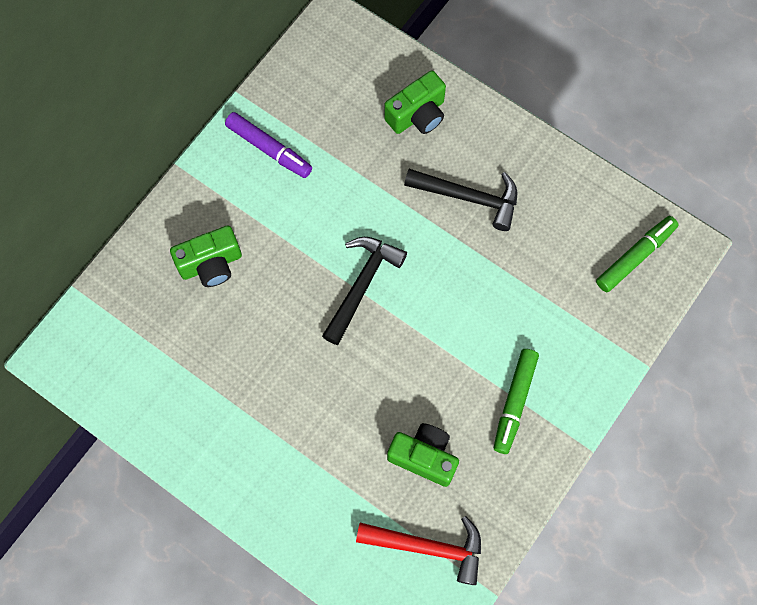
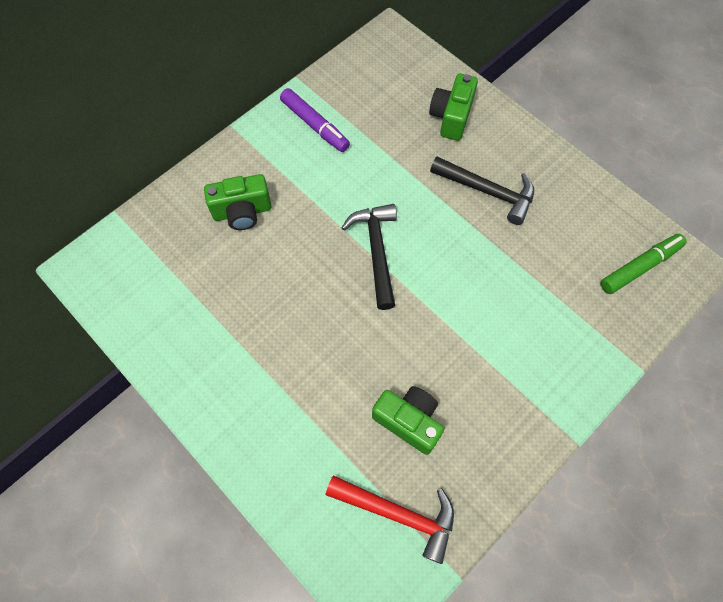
camera: 10 degrees right, 5 degrees down
black hammer [322,237,407,345] -> black hammer turned 45 degrees counterclockwise [341,204,397,310]
green camera [384,70,446,134] -> green camera turned 135 degrees clockwise [429,73,478,141]
green marker [494,349,539,454] -> none

